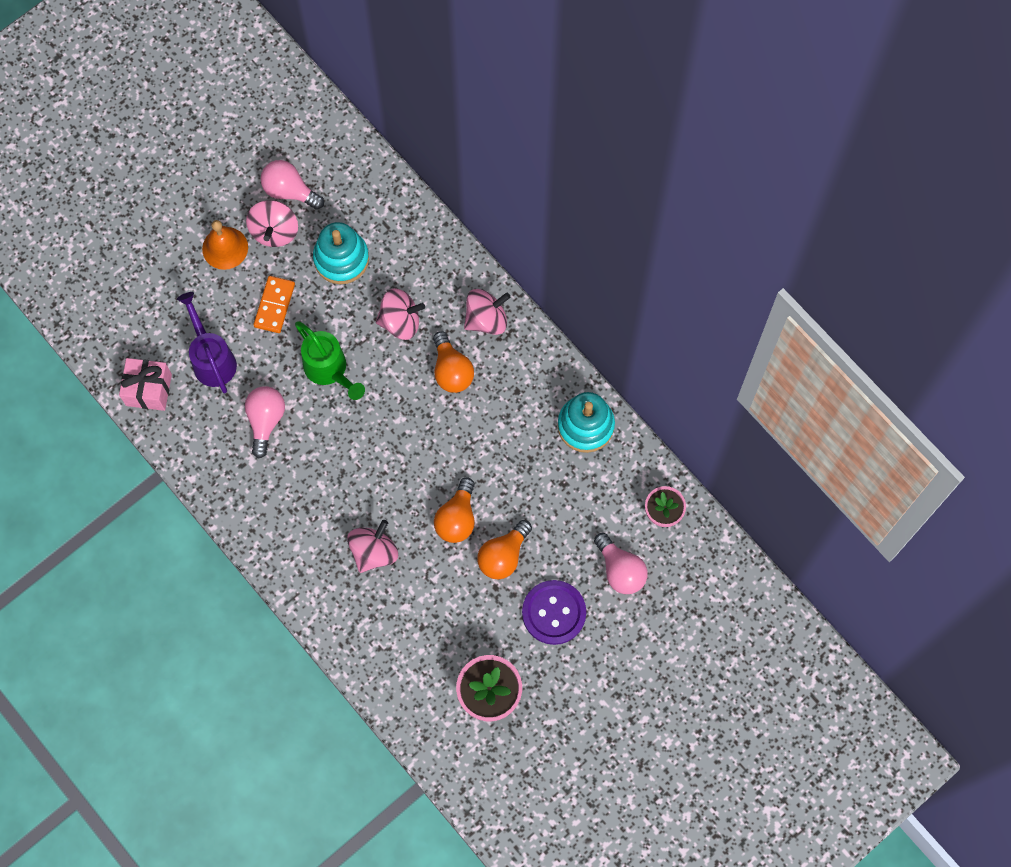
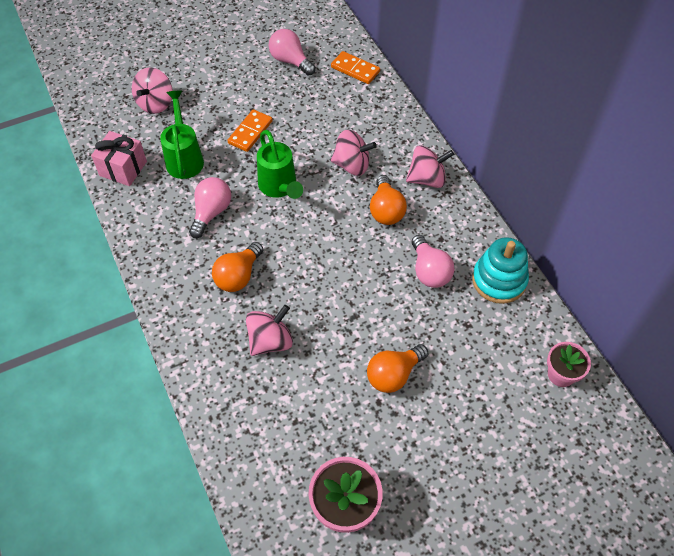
camera: 15 degrees right, 15 degrees down
purple watering can [177,292,237,393] -> green watering can [160,90,204,179]
orange bell [202,220,248,270] -> none
pink spinning top [246,200,298,247] -> pink spinning top moved to [132,67,173,114]
turquoise stacking toy [313,222,369,284] -> none
orange light bulb [434,477,475,543] -> orange light bulb moved to [212,242,263,292]
purple button [522,580,586,645] -> none
pink light bulb [594,533,648,594] -> pink light bulb moved to [412,235,455,288]
none -> orange domino [331,51,380,84]

